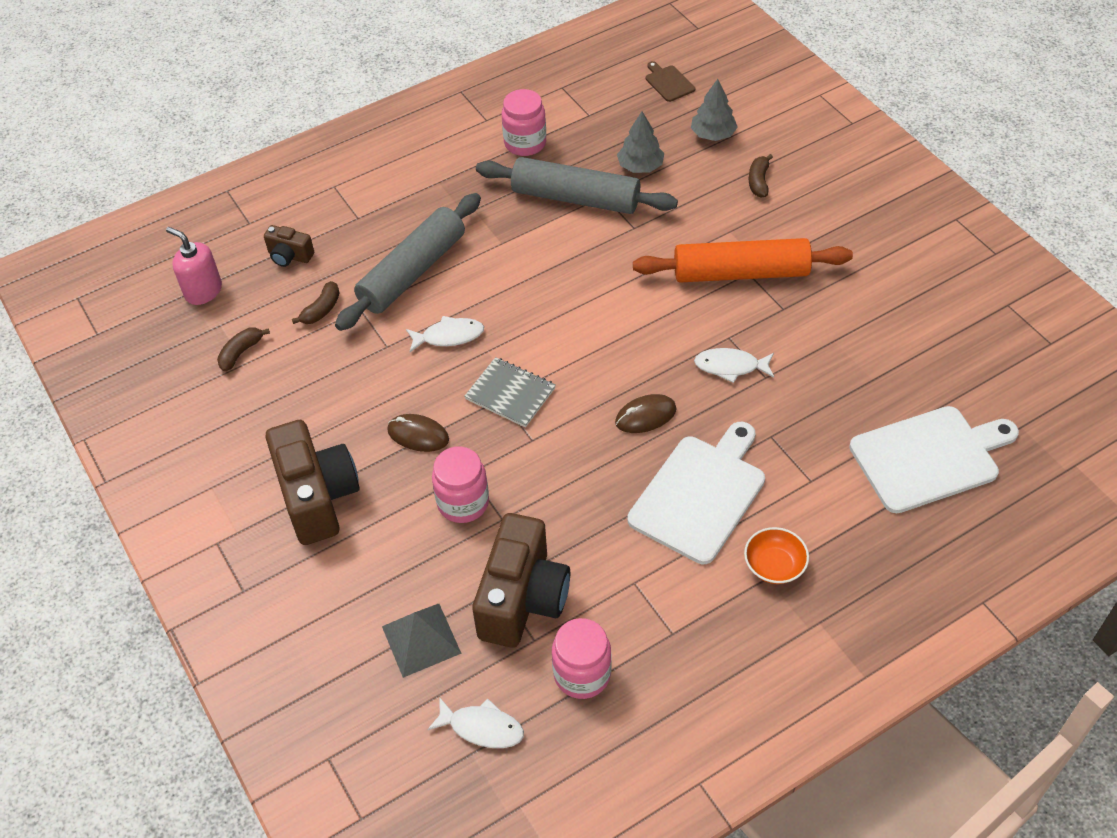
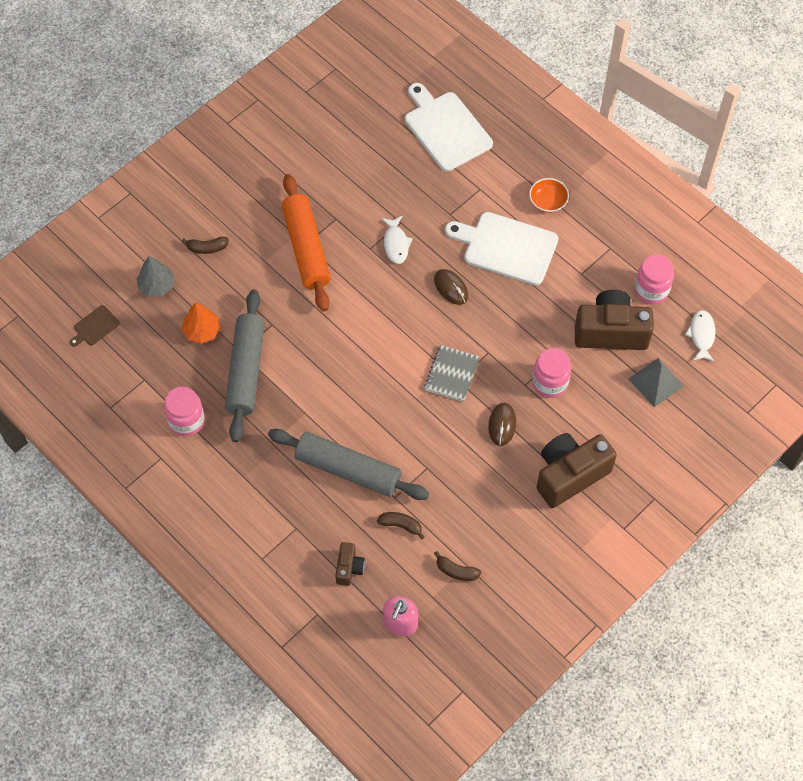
camera: 105 degrees left, 10 degrees up
white fish [406,316,484,352] -> none
grey tree [617,111,664,173] -> orange tree [182,303,221,344]

